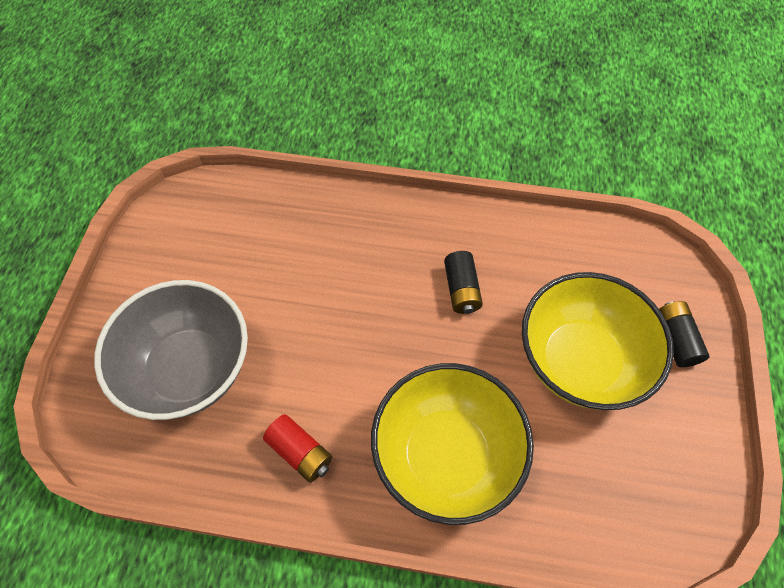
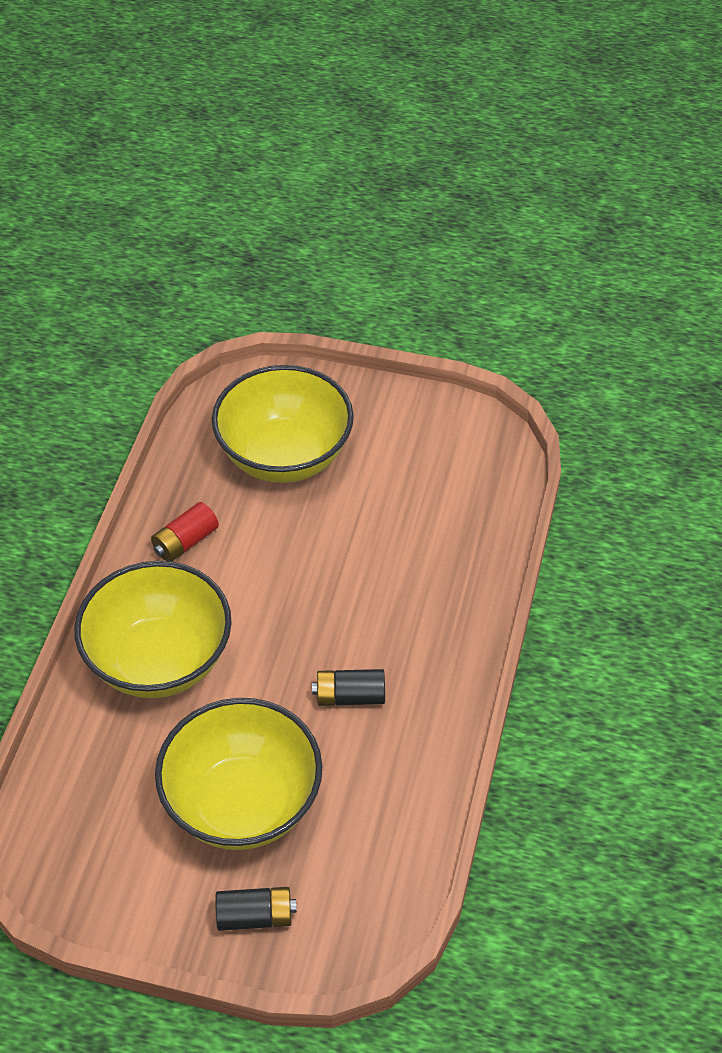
camera: 95 degrees right, 10 degrees down
grey bowl [94,280,248,420] -> yellow bowl [212,365,354,483]

